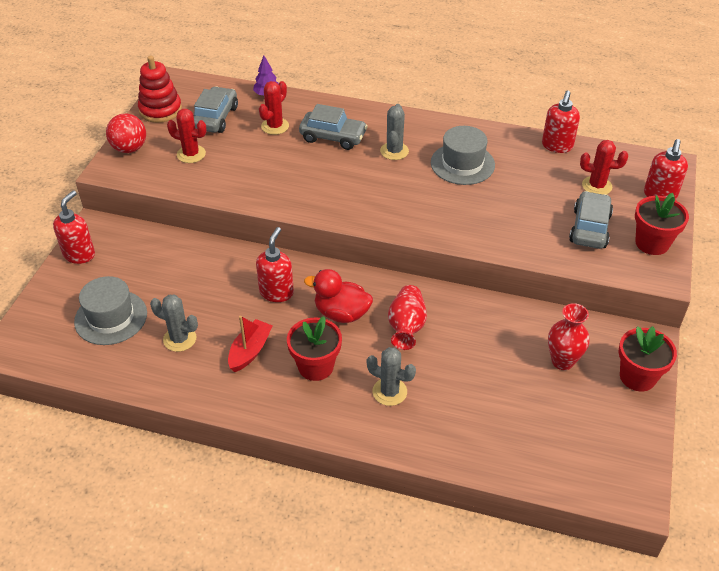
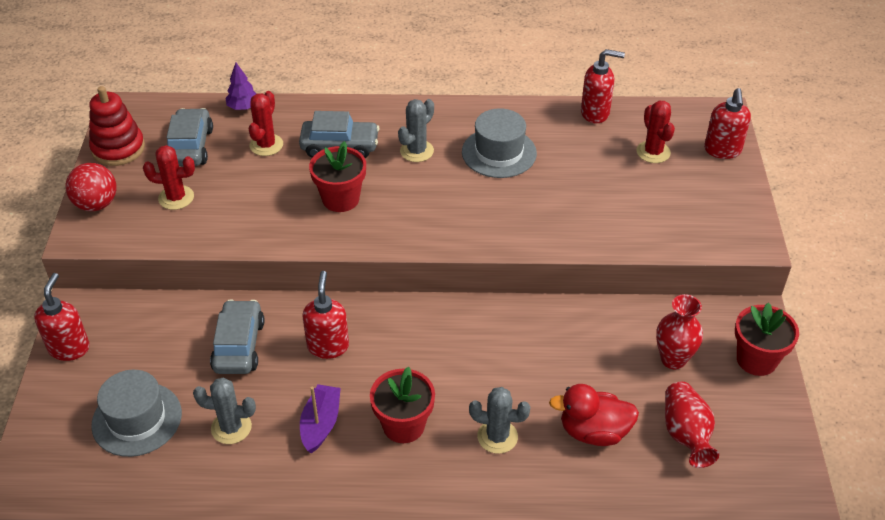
camera: 15 degrees left, 0 degrees up
red boat [228,316,273,372] -> purple boat [300,384,341,453]
red duck [304,269,373,323] -> red duck moved to [549,384,639,446]
grey cactus [380,104,409,160] -> grey cactus turned 45 degrees clockwise [398,99,434,162]
red vase [388,285,427,350] -> red vase moved to [665,382,719,468]
red soap dispenser [542,91,580,153] -> red soap dispenser turned 90 degrees counterclockwise [581,49,625,123]
grey car [569,191,613,249] -> grey car moved to [210,300,264,374]
red cactus [580,140,628,194] -> red cactus turned 75 degrees clockwise [637,100,675,163]
red flower pot [635,193,689,255] -> red flower pot moved to [309,141,366,212]

